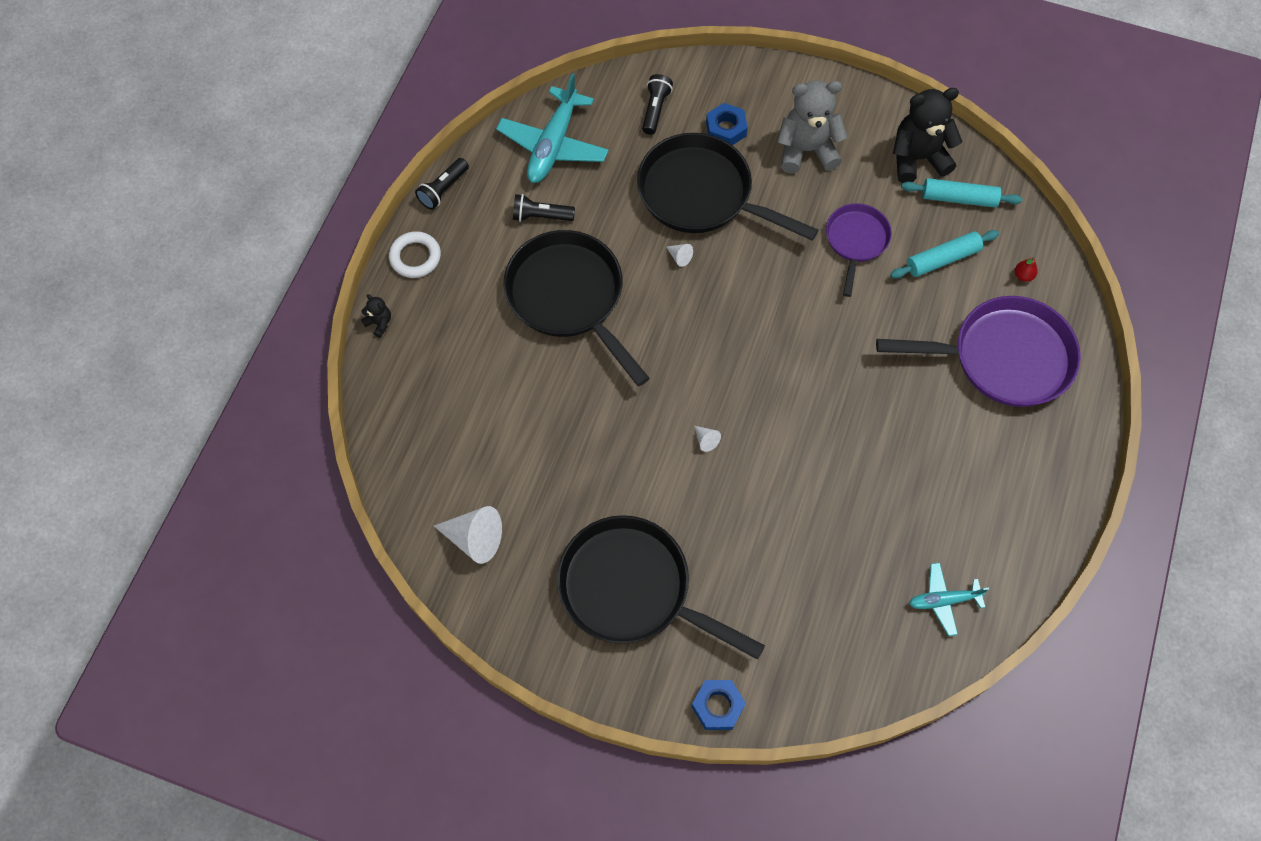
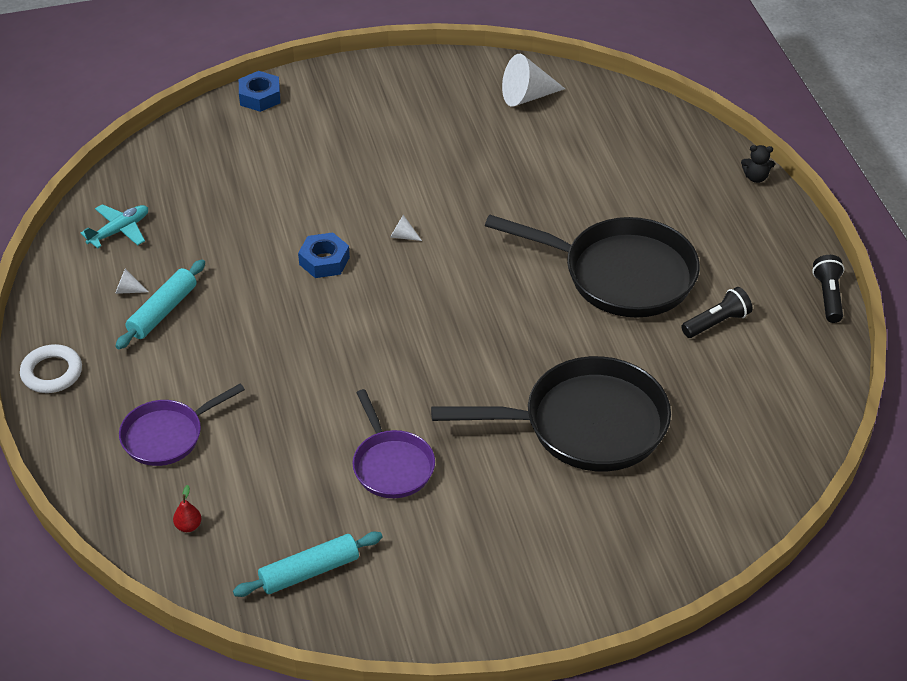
camera: 145 degrees right, 20 degrees down
white ring [389,231,441,278] -> white ring moved to [20,344,82,393]
turquoise plane [496,73,609,183] -> none
black pan [557,515,765,660] -> none
black flashlight [642,74,673,135] -> none
white cone [666,244,693,267] -> white cone moved to [115,269,149,294]
blue nut [706,103,748,145] -> blue nut moved to [298,232,350,278]
grey teddy bear [777,81,848,173] -> none
purple pan [876,296,1081,407] -> purple pan [119,384,245,466], size x0.57
turquoise rolling pin [890,230,999,279] -> turquoise rolling pin moved to [115,259,205,349]
black teddy bear [893,88,962,183] -> none

